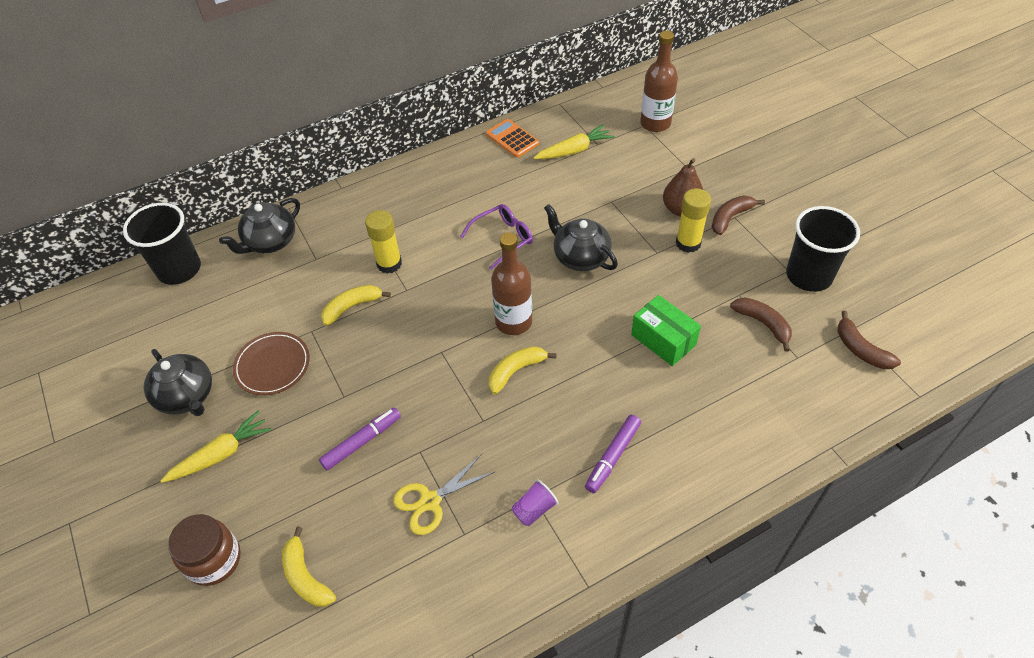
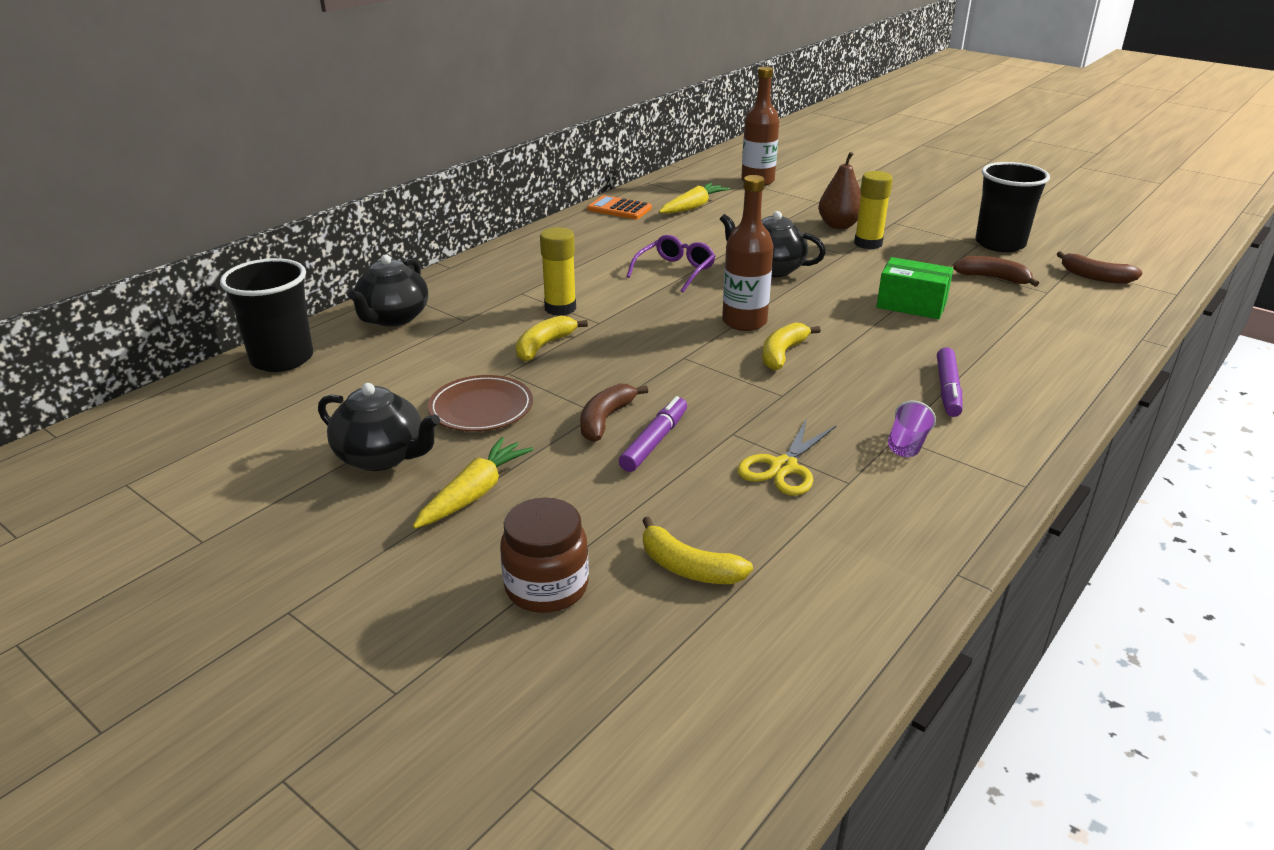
camera: 25 degrees left, 20 degrees down
brown banana [712,196,765,235] -> brown banana moved to [580,384,648,442]

